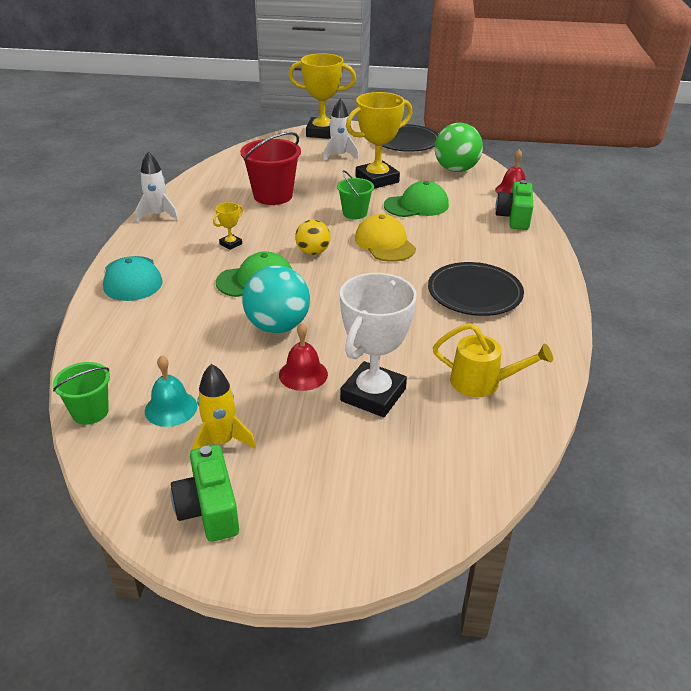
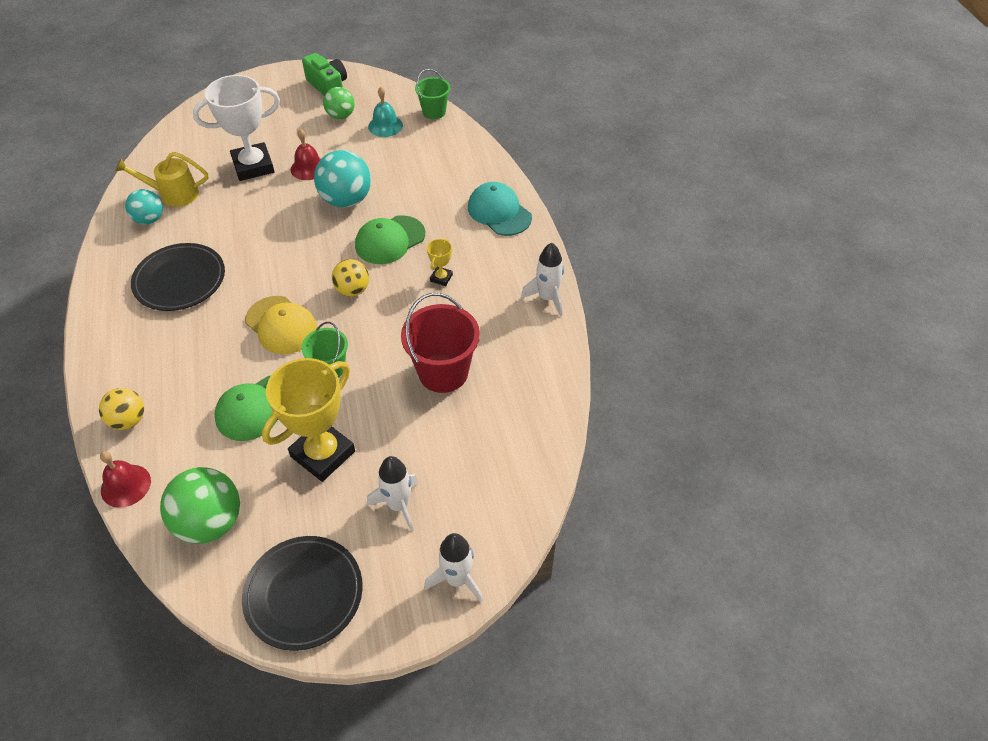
camera: 160 degrees right, 15 degrees up
yellow rocket [192,364,256,450] -> green ball [323,87,355,119]
yellow trophy [288,53,356,139] -> white rocket [424,533,483,602]
white trophy [340,273,417,417] -> white trophy turned 60 degrees clockwise [193,75,280,181]
green camera [495,180,533,230] -> yellow ball [99,388,144,430]
none -> turquoise ball [125,189,163,225]

